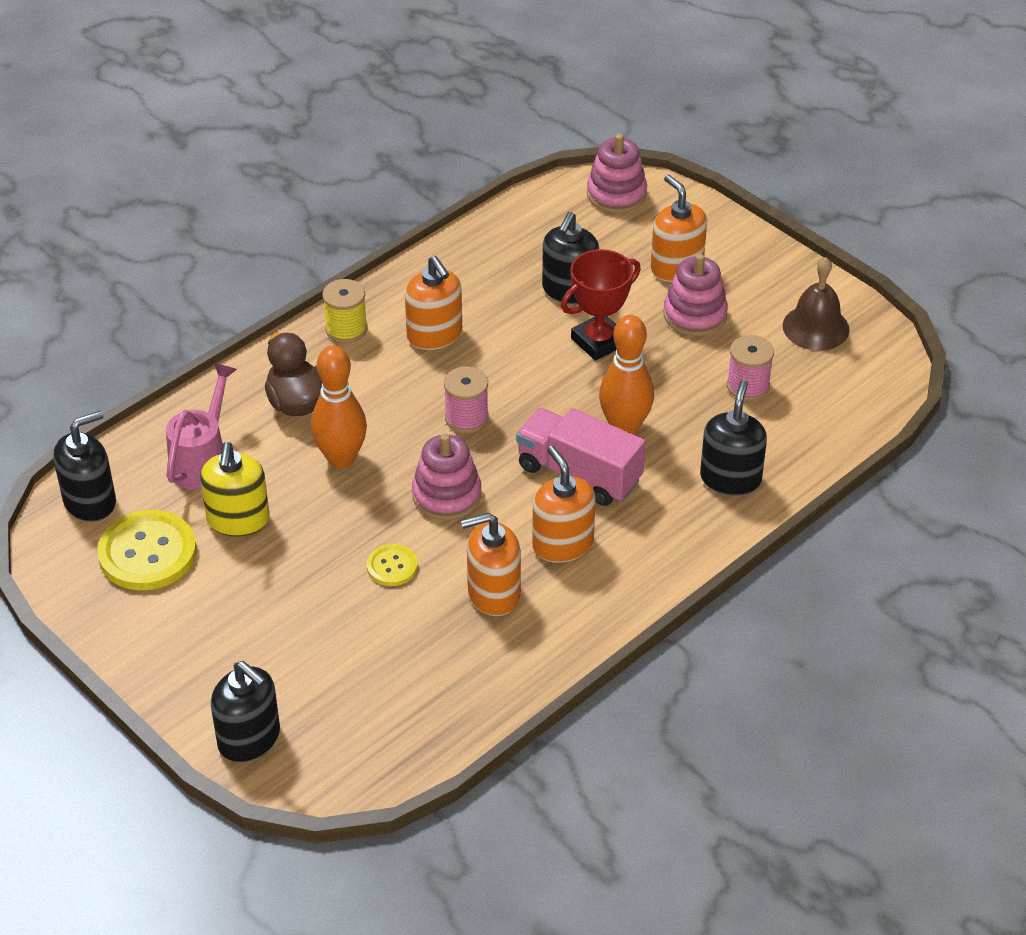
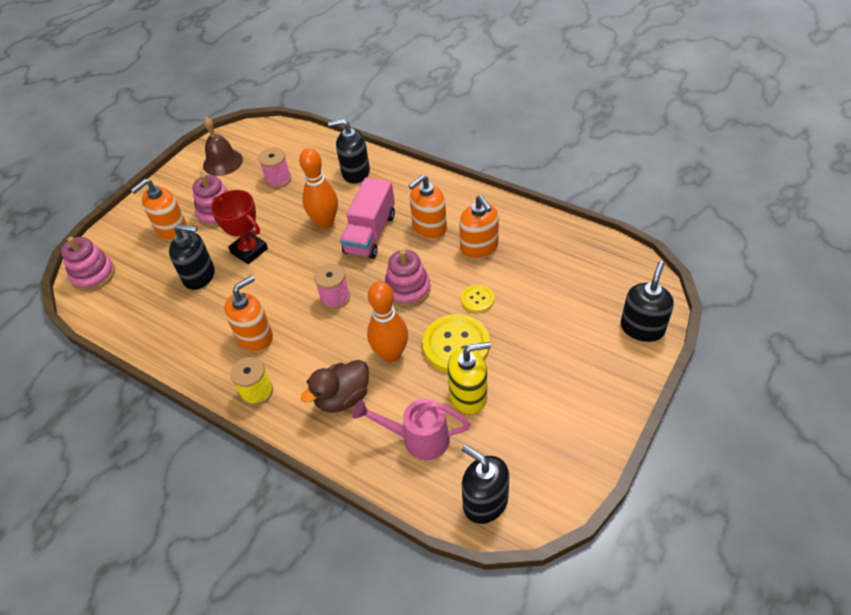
camera: 100 degrees left, 5 degrees up
yellow button [97,510,197,590] -> yellow button moved to [422,314,490,373]

